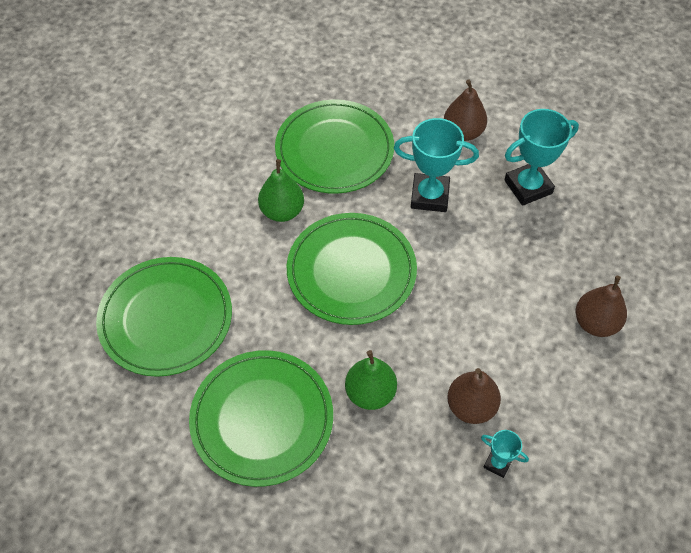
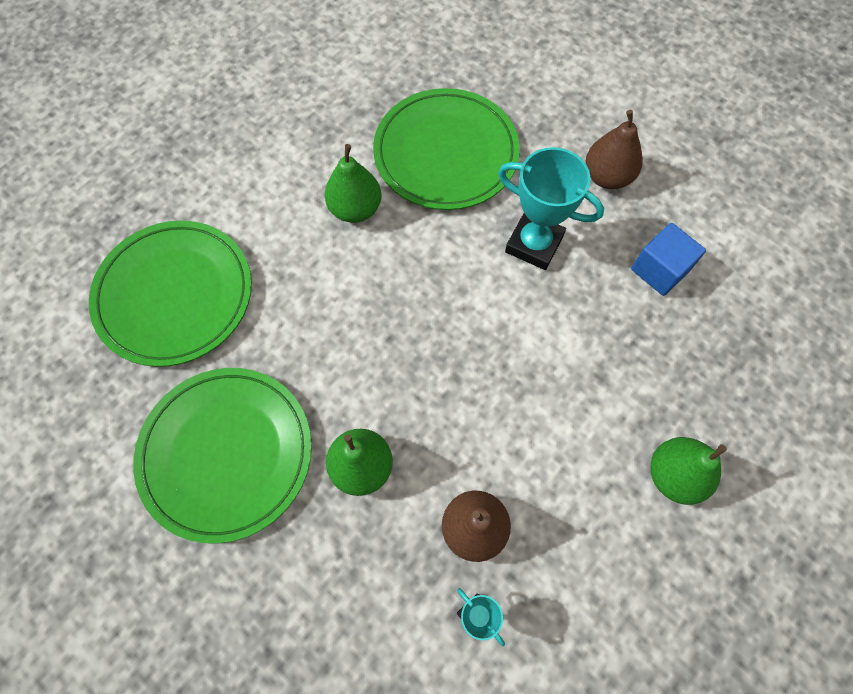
camera: 20 degrees right, 10 degrees up
green plate [287,213,417,325] -> none
turquoise trophy [504,109,579,206] -> blue cube [631,223,706,296]
brown pear [576,276,627,337] -> green pear [650,437,727,505]

